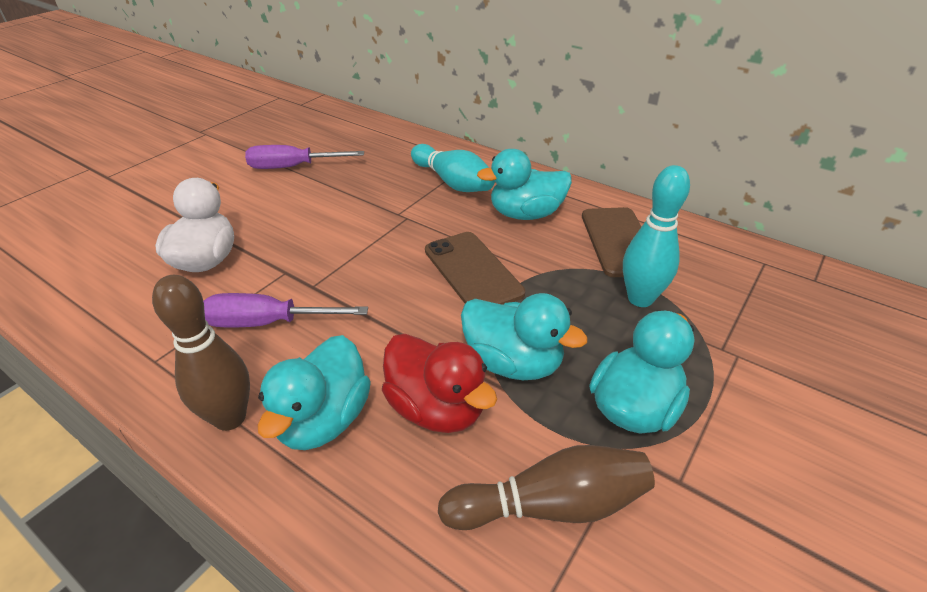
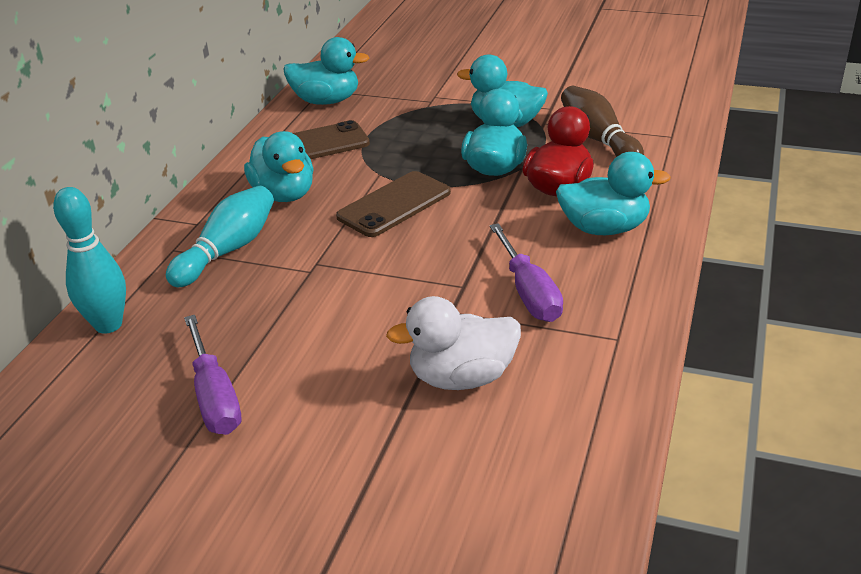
camera: 105 degrees left, 5 degrees down
brown bowling pin [152,275,250,431] -> none
turquoise bowling pin [623,165,690,307] -> turquoise bowling pin moved to [53,187,126,334]
none -> turquoise duck [283,37,369,105]

